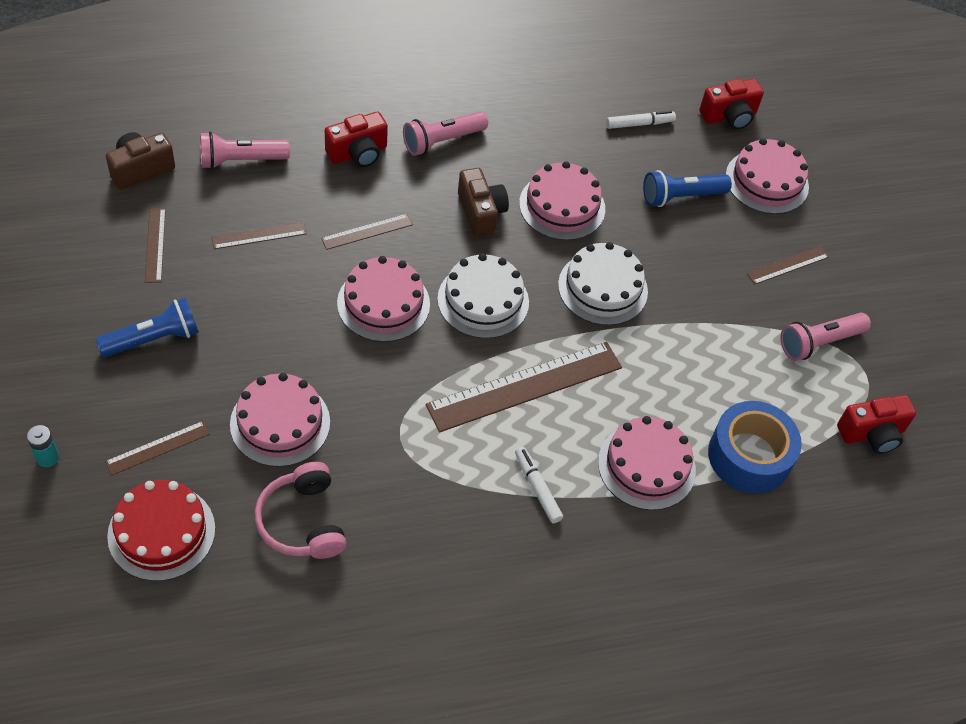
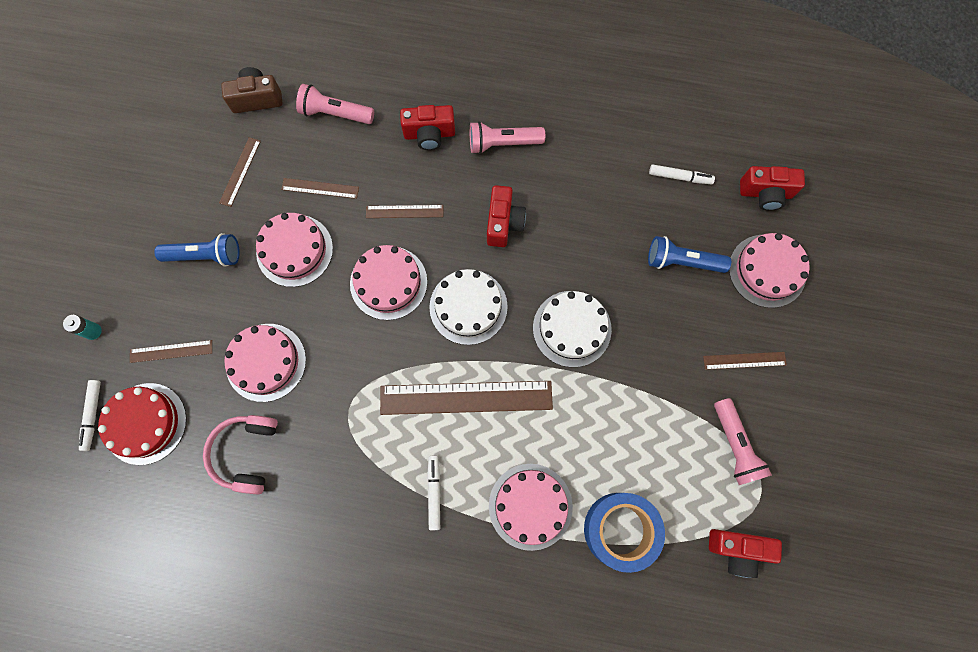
camera: 30 degrees right, 20 degrees up
brown camera [458,168,509,237] -> red camera [487,185,526,247]
pink cake [519,161,605,240] -> pink cake moved to [256,213,333,287]
pink flashlight [780,313,871,361] -> pink flashlight turned 105 degrees counterclockwise [714,398,772,485]
none -> white marker [79,380,101,451]

